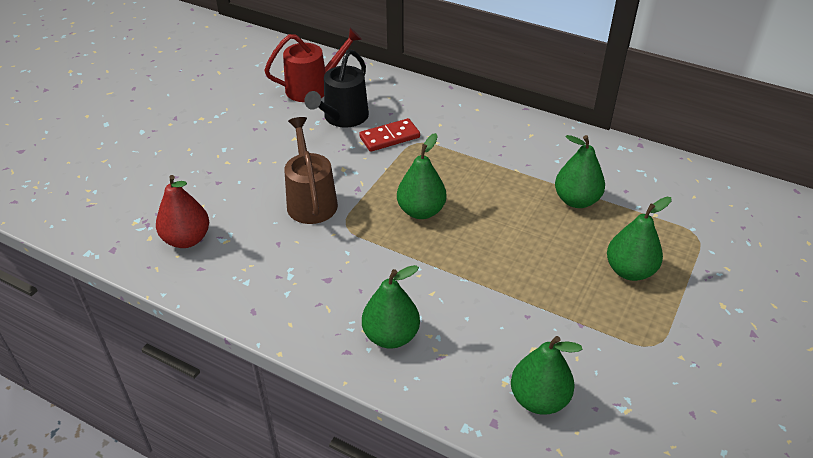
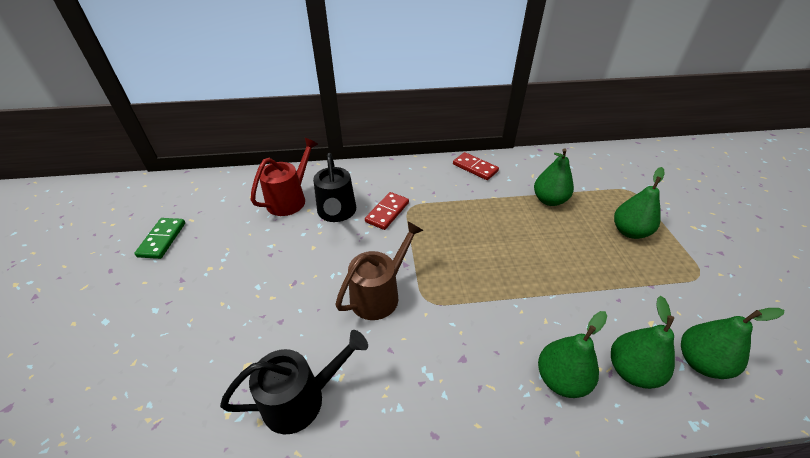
camera: 35 degrees left, 0 degrees up
red pear [156,175,209,248] -> black watering can [220,330,368,434]
brown watering can [284,117,338,224] -> brown watering can turned 90 degrees clockwise [335,221,424,320]
green pear [397,133,446,219] -> green pear moved to [611,296,675,389]
none -> green domino [134,218,185,259]
none -> red domino [453,152,499,180]

